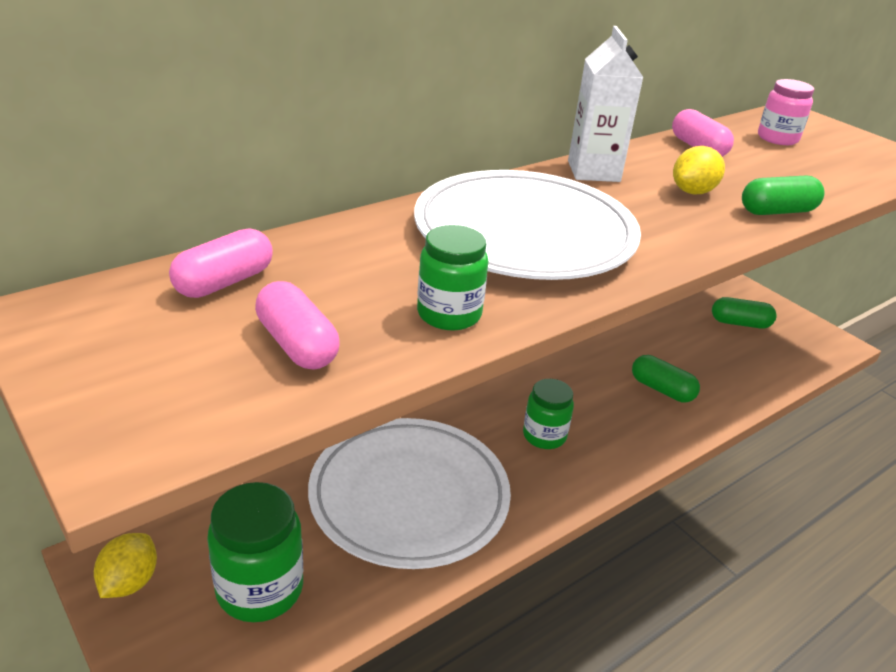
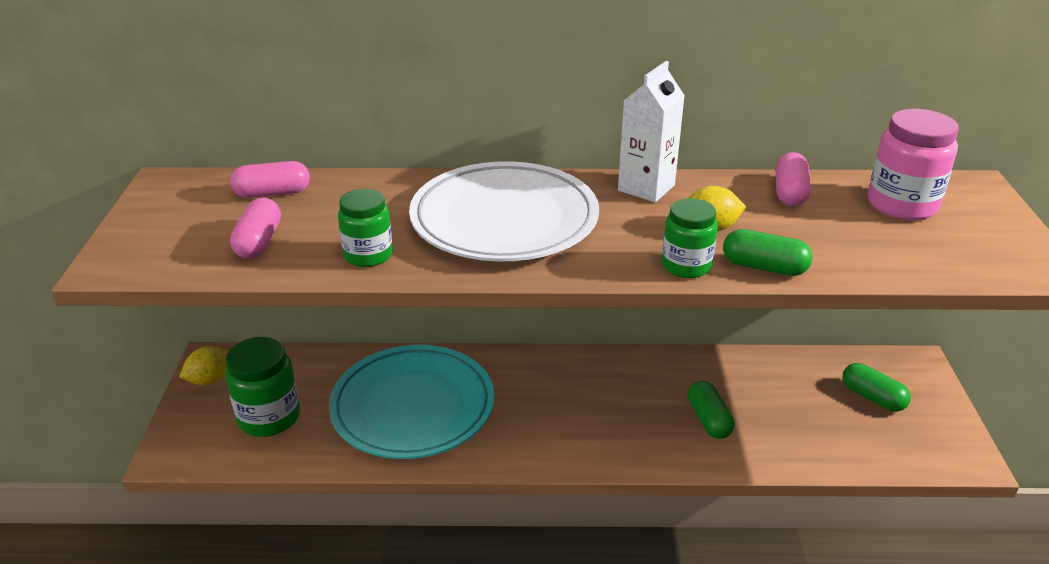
camera: 40 degrees right, 0 degrees up
white plate [308,418,511,569] -> turquoise plate [329,345,494,459]
green jar [523,379,574,449] -> green jar moved to [662,198,718,278]
pink jar [758,79,814,145] -> pink jar [868,109,959,220], size x1.53

